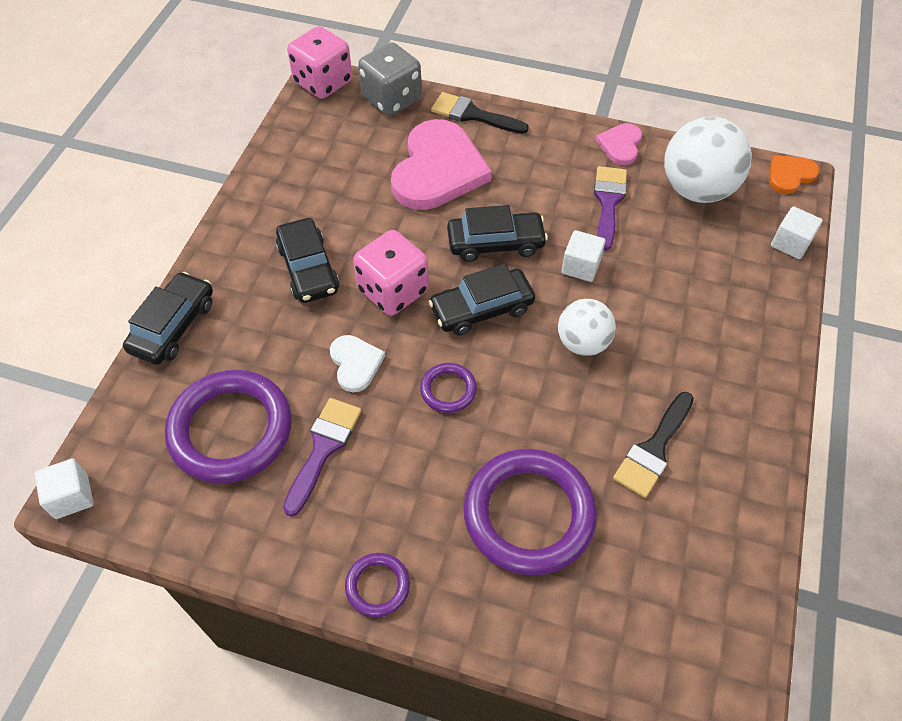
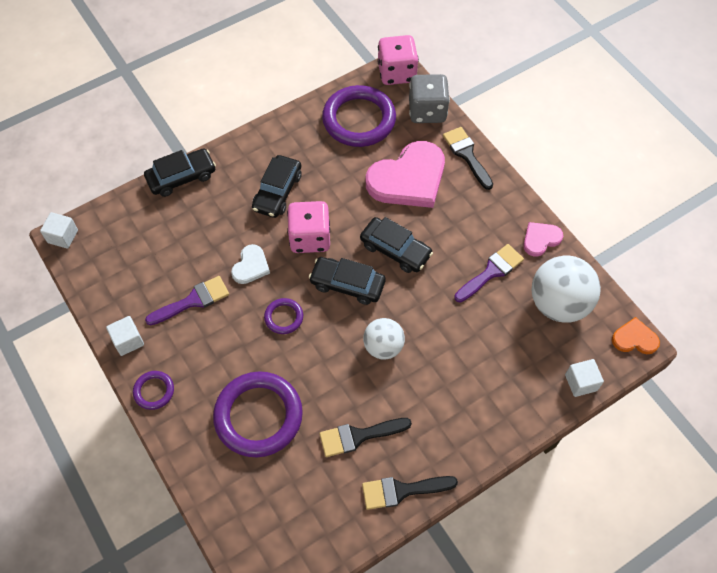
camera: 40 degrees right, 5 degrees up
purple ring [165,370,292,483] -> purple ring moved to [322,85,396,147]
white cube [561,230,605,282] -> white cube moved to [106,316,144,356]
none -> black brush [362,476,458,510]

